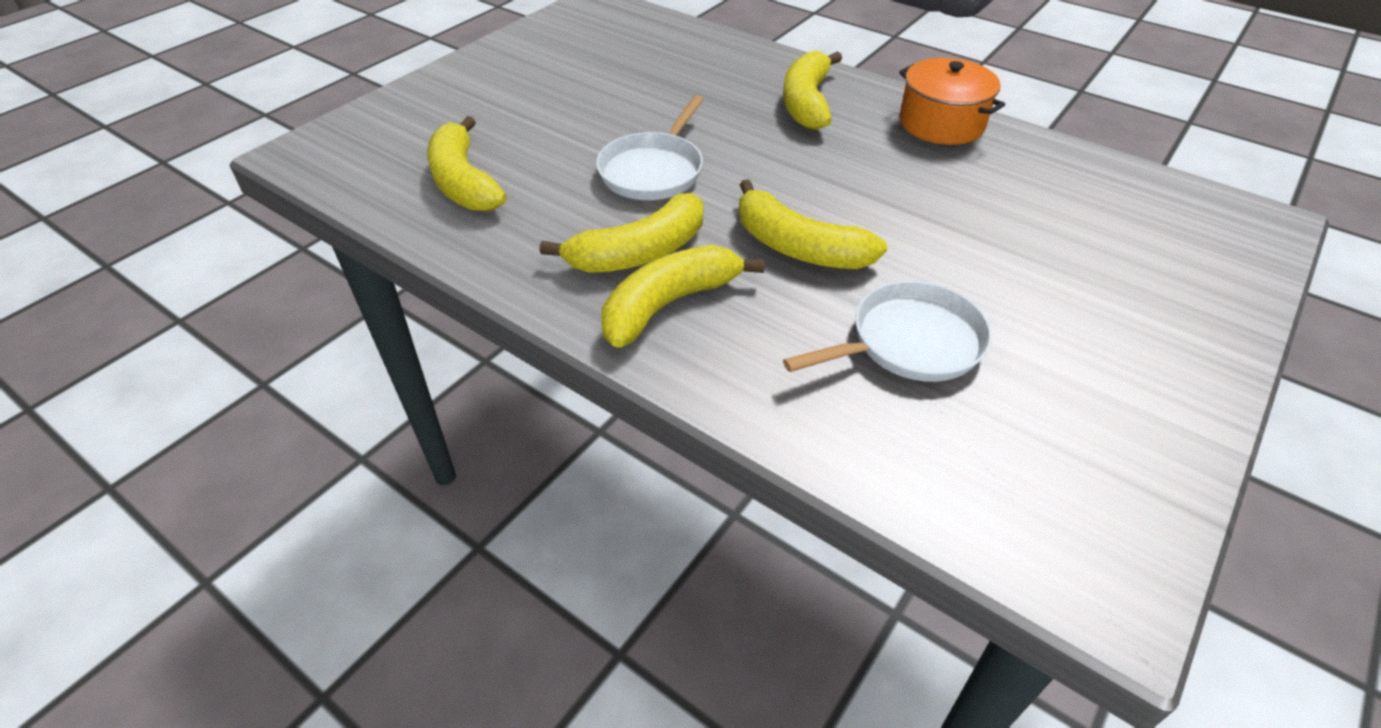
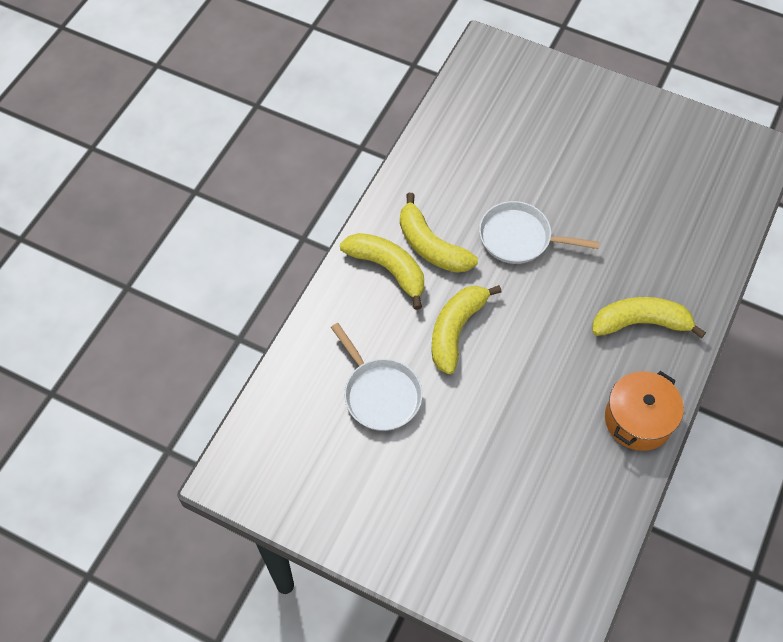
camera: 80 degrees right, 15 degrees up
yellow banana [427,116,507,211] -> none

